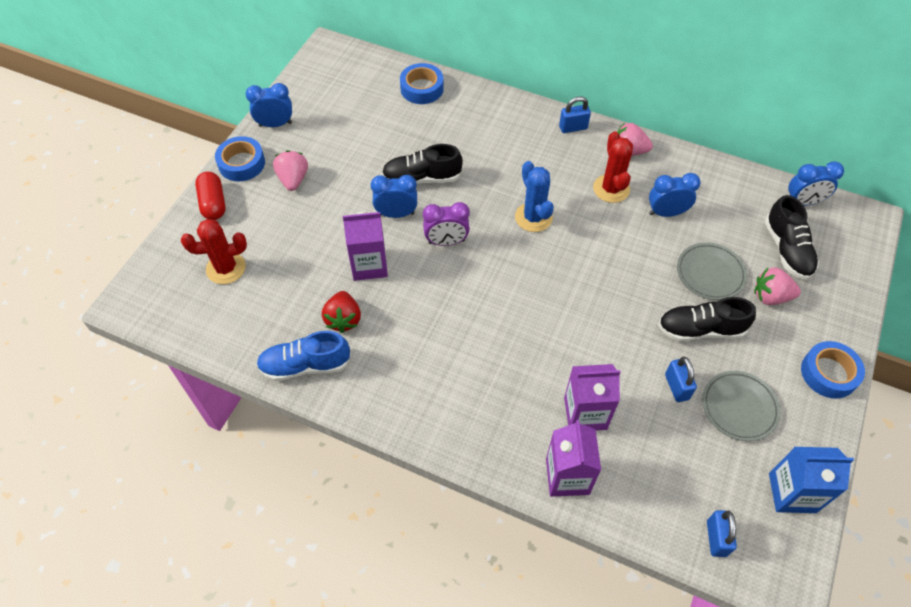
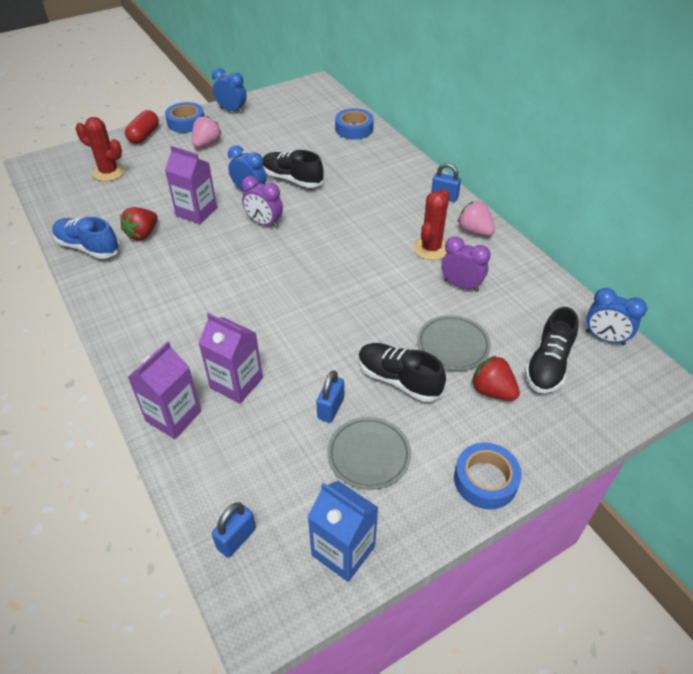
camera: 35 degrees right, 10 degrees down
blue cactus [515,161,554,232] -> none
blue clock [649,173,701,217] -> purple clock [441,237,491,292]
pink strawberry [754,267,801,305] -> red strawberry [471,355,520,401]

